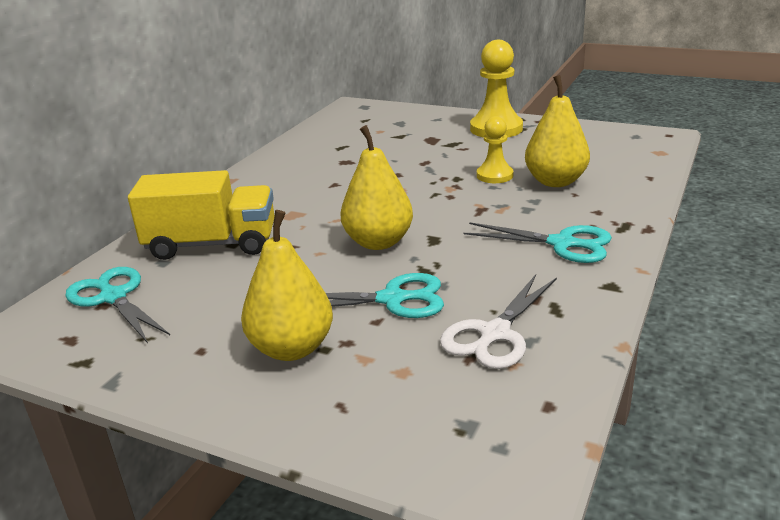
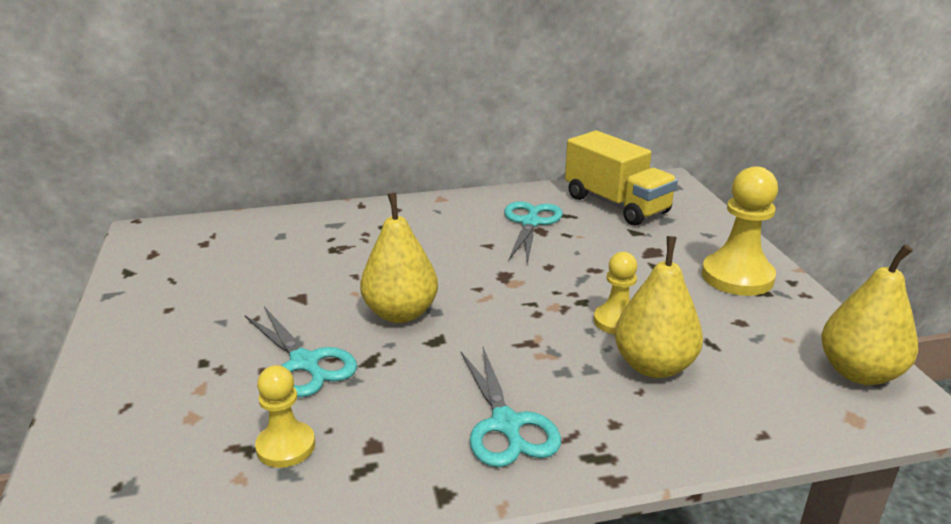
camera: 50 degrees right, 0 degrees up
turquoise scissors [65,267,170,343] -> turquoise scissors moved to [504,201,563,264]
yellow truck [128,170,275,260] -> yellow truck moved to [565,131,678,226]
yellow pear [241,210,333,361] -> yellow pear moved to [821,244,918,385]
white scissors [440,274,557,369] -> yellow pawn [255,365,315,468]

